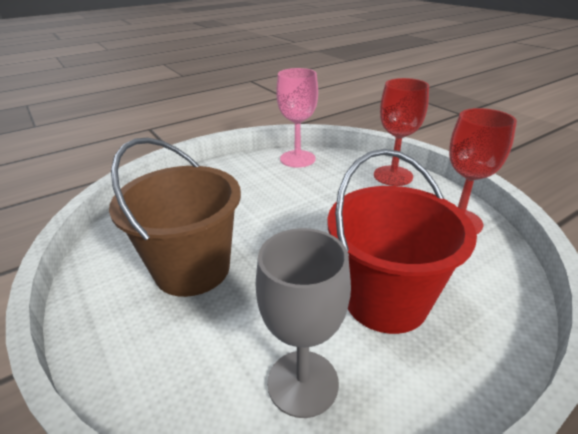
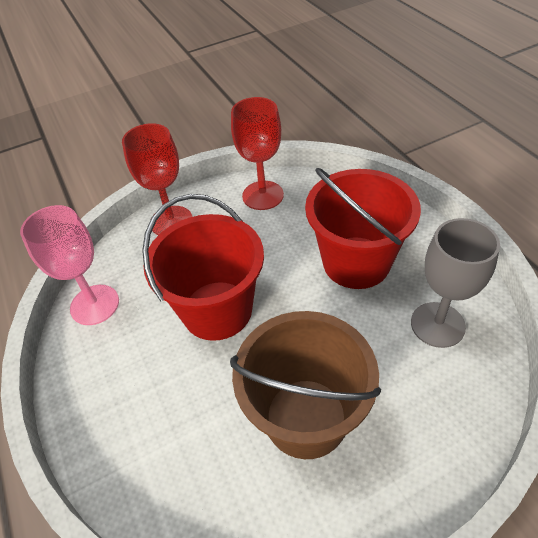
camera: 80 degrees left, 15 degrees up
none -> red bucket [142,194,264,341]

